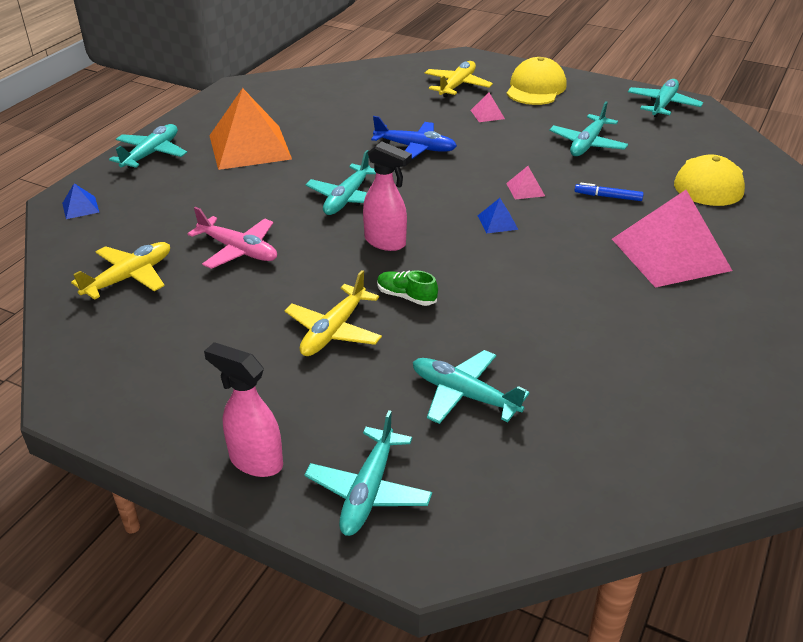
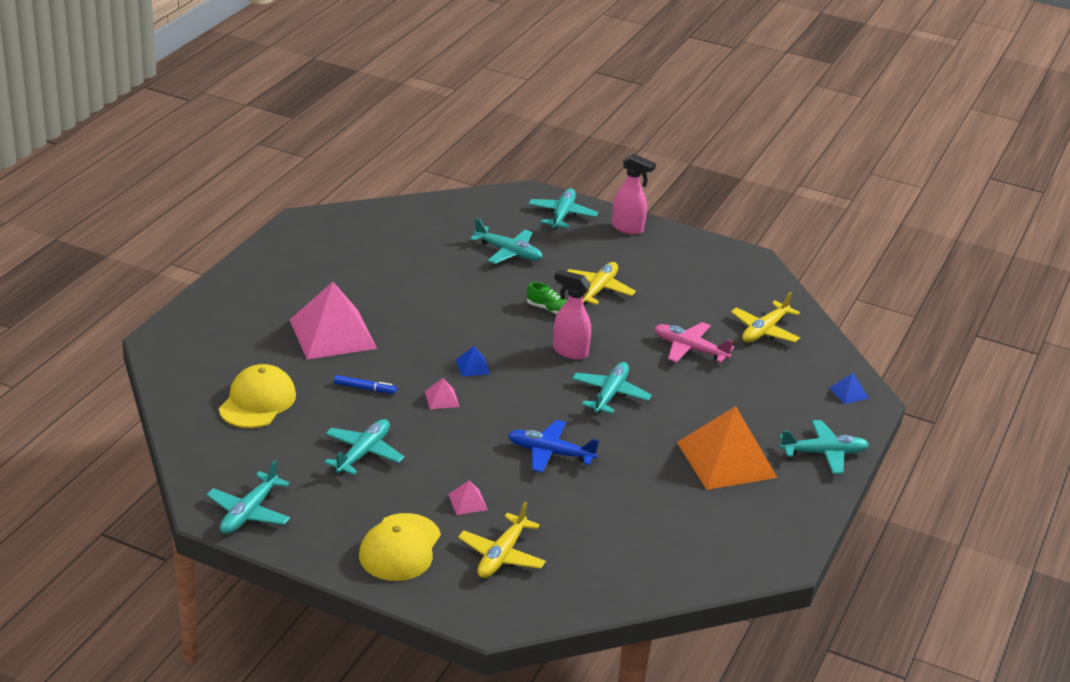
camera: 175 degrees right, 5 degrees down
turquoise plane [109,124,187,169] -> turquoise plane turned 120 degrees counterclockwise [780,420,869,474]

